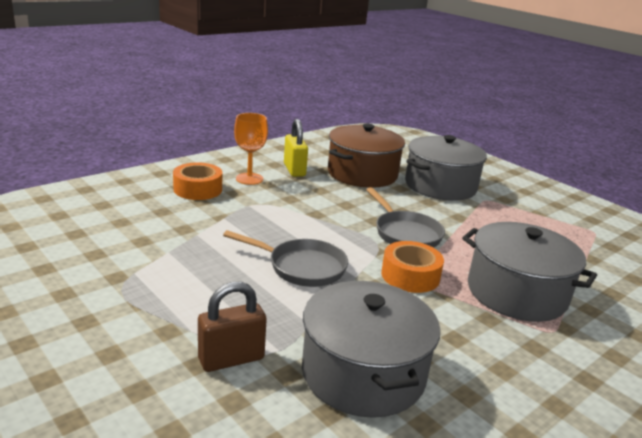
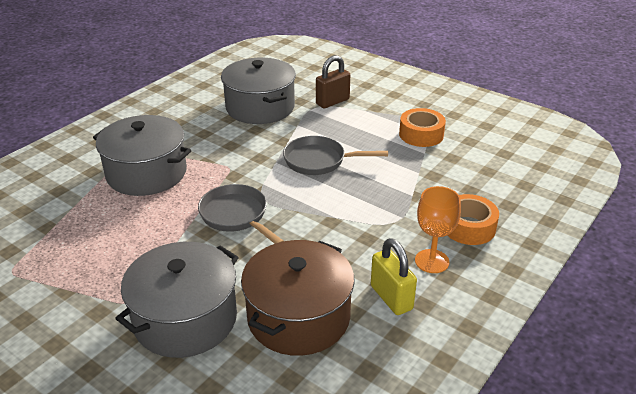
camera: 170 degrees right, 10 degrees up
orange tape [381,241,444,293] -> orange tape moved to [399,108,446,147]

